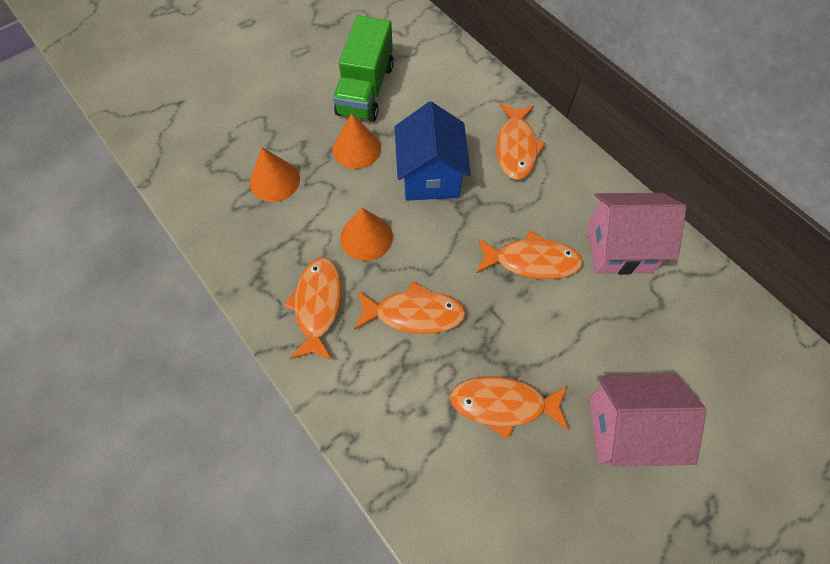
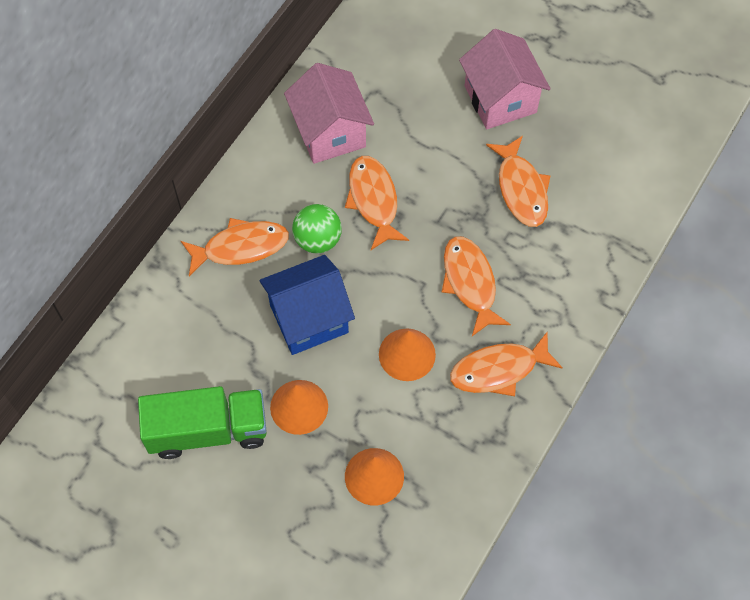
camera: 110 degrees left, 0 degrees up
none -> green ball [292,204,342,253]

